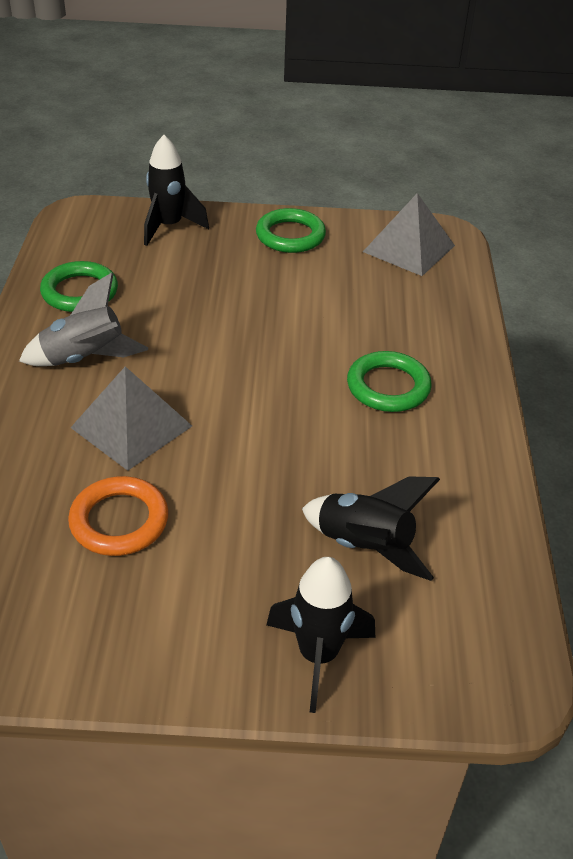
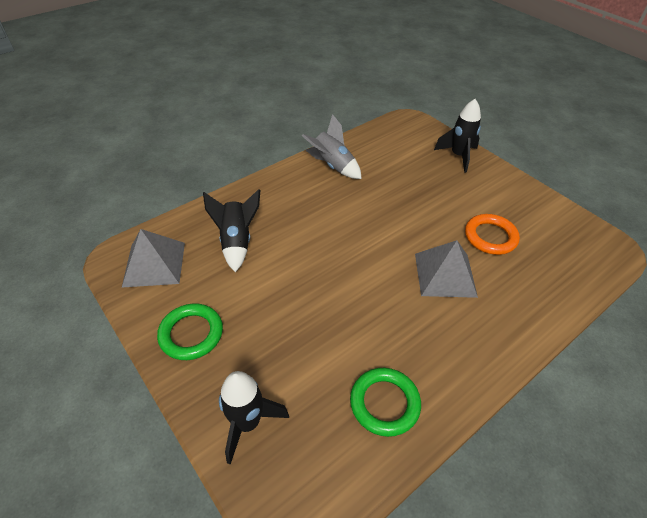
camera: 130 degrees left, 5 degrees up
grey rocket [19,273,148,366] -> grey rocket moved to [302,114,362,179]
black rocket [302,476,440,581] -> black rocket moved to [203,189,260,272]
green ring [347,351,432,412] -> none

